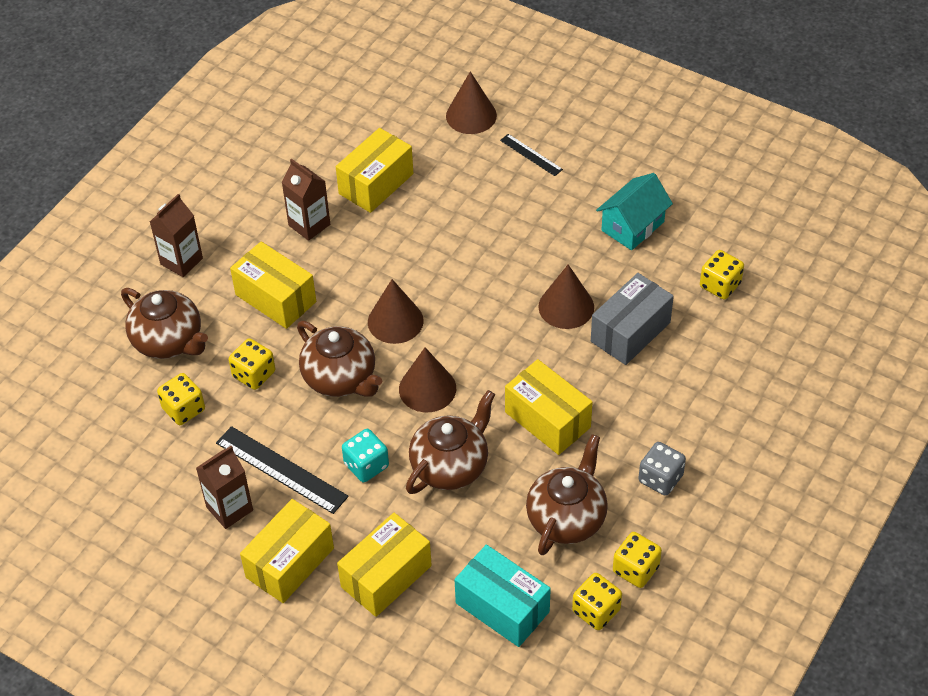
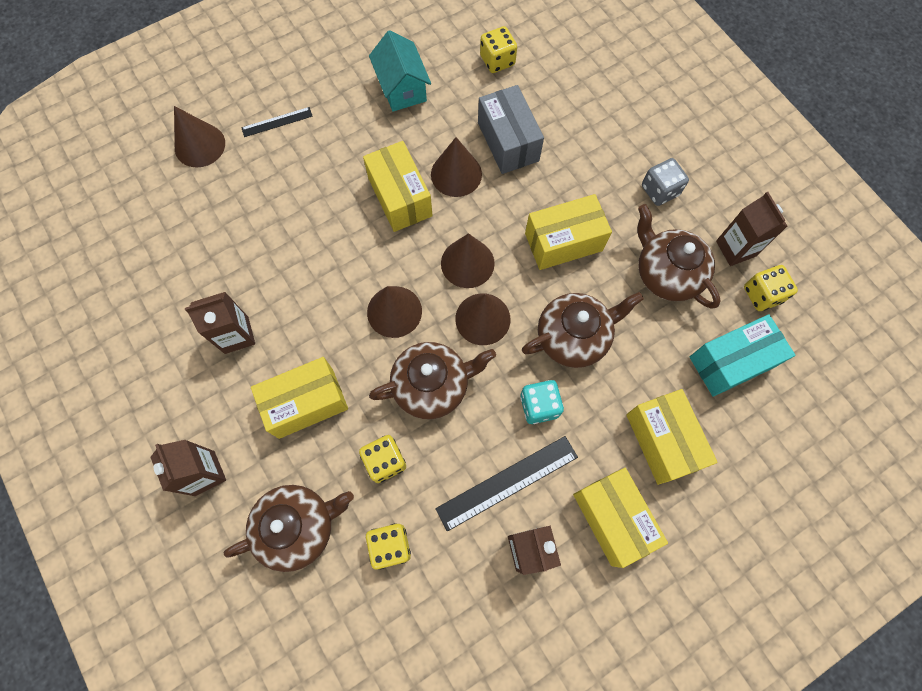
camera: 65 degrees left, 20 degrees up
yellow box [336,128,413,213] -> yellow box moved to [363,141,433,232]
brown teapot [406,390,495,494] -> brown teapot turned 90 degrees clockwise [522,292,644,368]
yellow dice [613,532,662,588] -> brown carton [716,192,788,266]
none -> brown cone [441,233,495,288]

